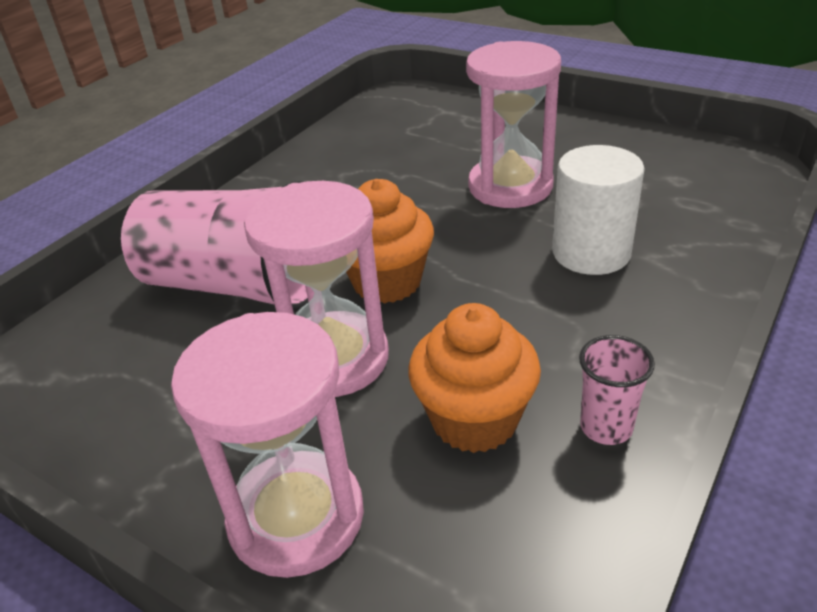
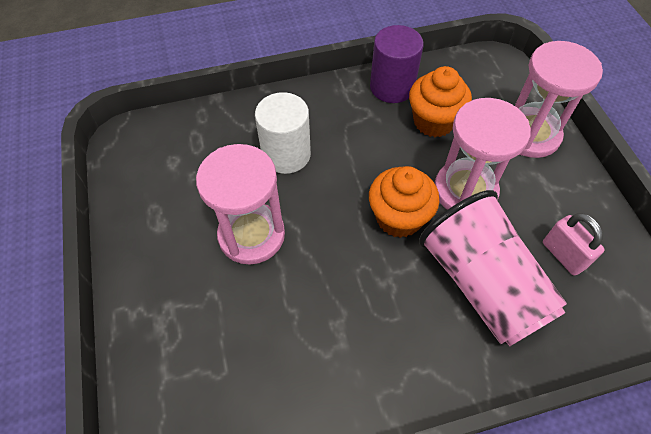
camera: 140 degrees left, 20 degrees up
pink cup [579,335,655,445] -> purple cylinder [370,25,424,103]
none -> pink padlock [543,213,605,276]

